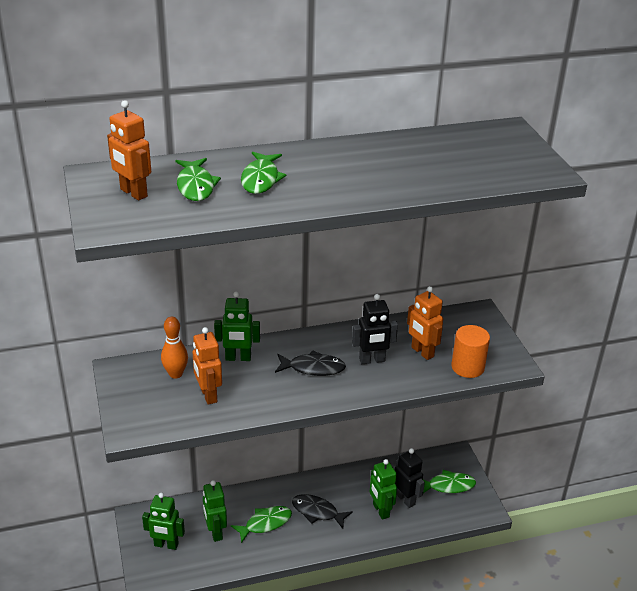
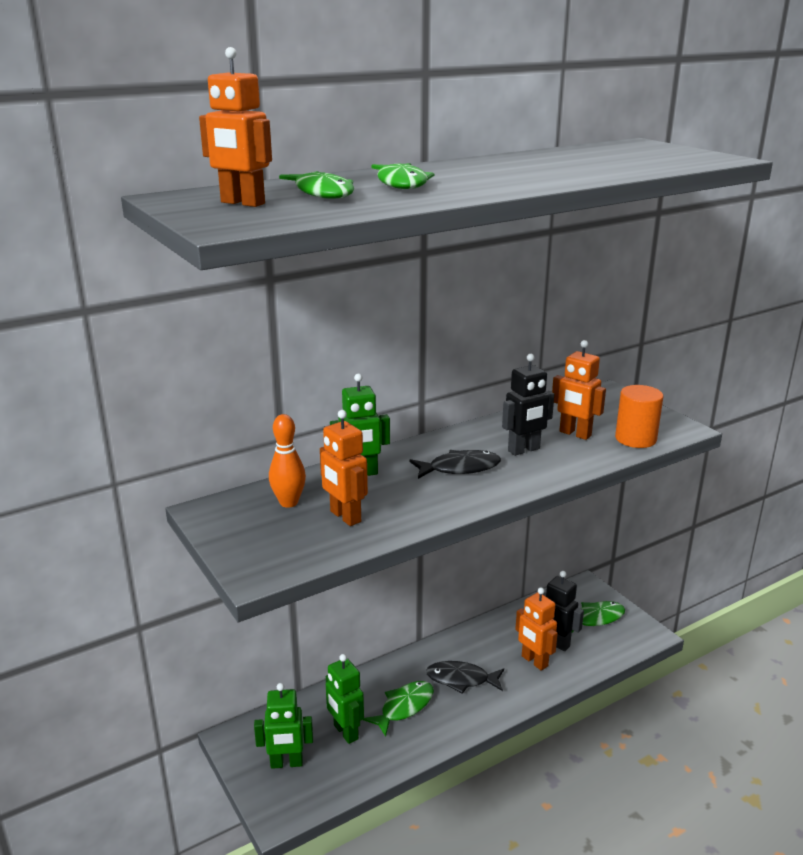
camera: 15 degrees left, 10 degrees down
green robot [370,459,397,520] -> orange robot [515,587,558,671]

